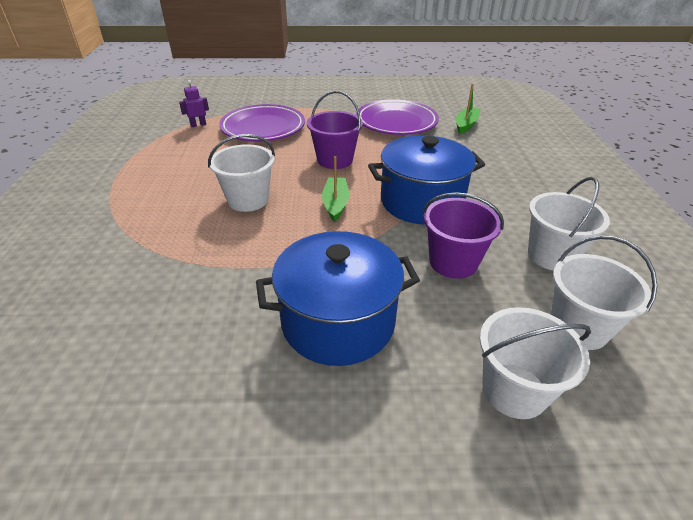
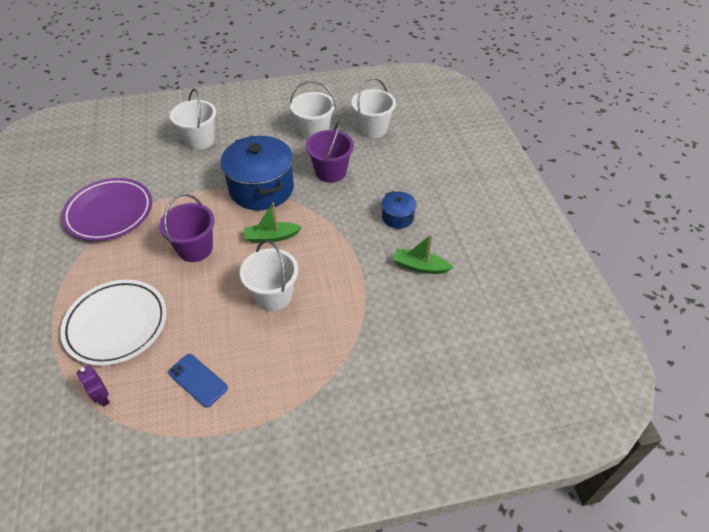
camera: 100 degrees left, 10 degrees up
purple plate [219,104,305,141] -> white plate [60,279,167,366]
blue pot [256,231,420,366] -> blue pot [382,191,416,229], size x0.48
green boat [456,83,481,134] -> green boat moved to [393,234,453,274]
white bucket [480,307,591,419] -> white bucket moved to [170,88,216,150]
none -> blue phone [168,354,228,407]

